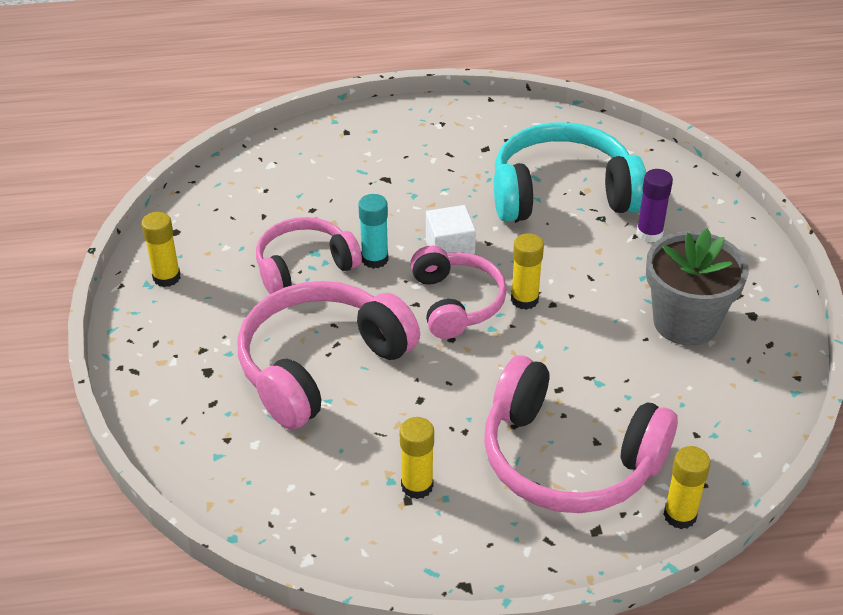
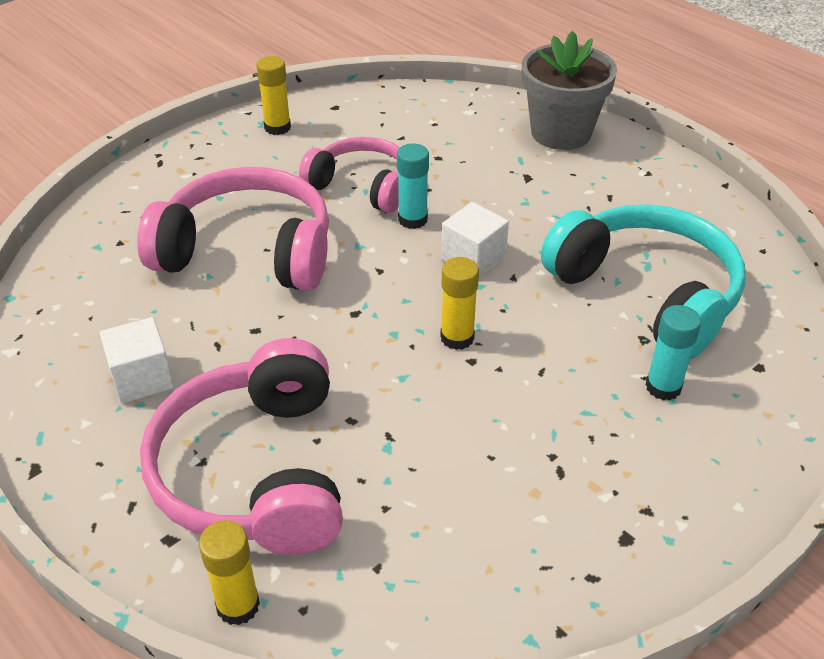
camera: 55 degrees right, 0 degrees up
yellow glue stick [400,417,434,499] -> white cube [100,317,174,403]
pink headphones [410,246,507,339] -> none
purple glue stick [636,169,673,243] -> turquoise glue stick [645,305,701,400]
grey flower pot [646,228,749,346] -> grey flower pot moved to [522,31,617,150]

